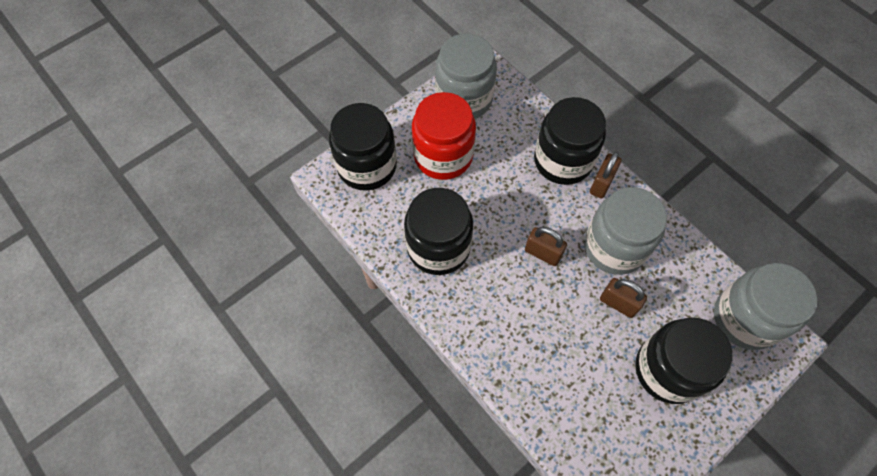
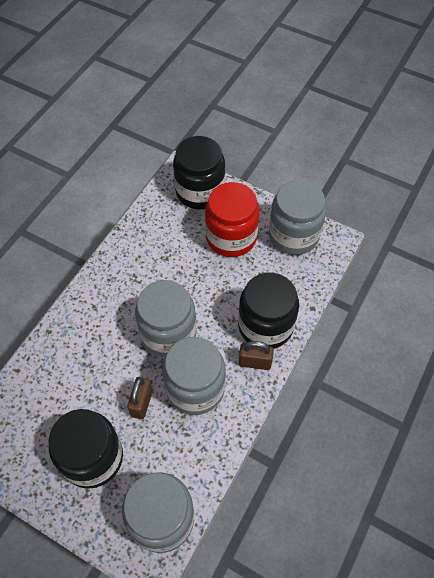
camera: 70 degrees right, 5 degrees down
black jar [404,188,473,275] -> none
brown padlock [525,227,567,266] -> grey jar [135,280,197,357]

